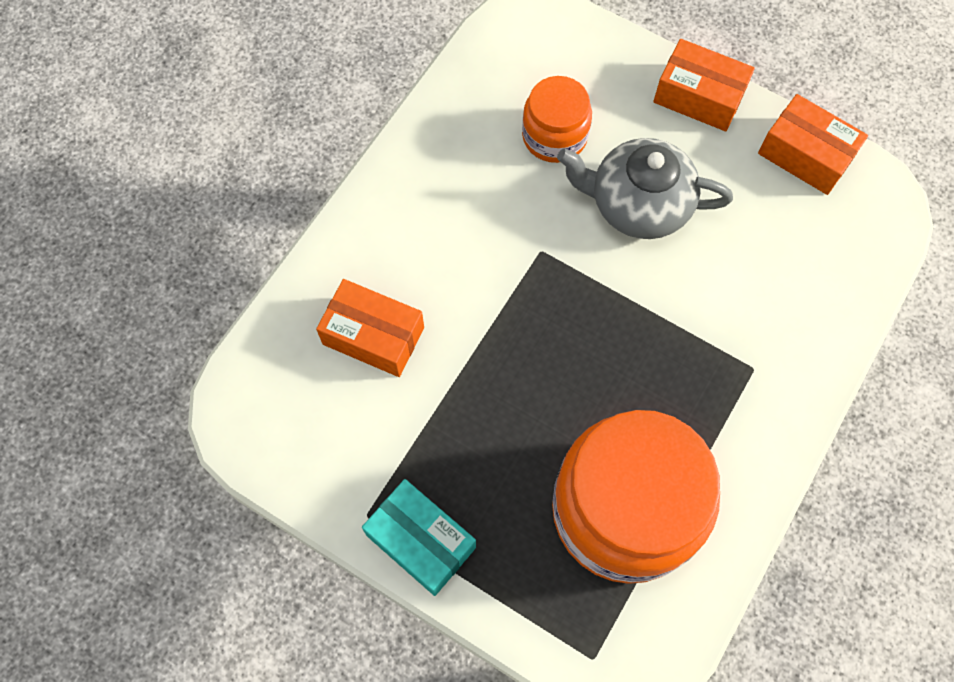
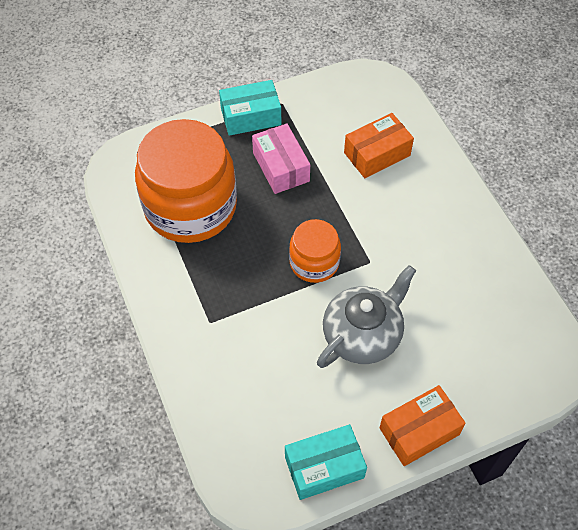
camera: 125 degrees right, 10 degrees down
orange jar [522,76,592,163] -> orange jar moved to [289,219,341,283]
orange box [758,94,868,195] -> turquoise box [285,424,367,500]
none -> pink box [252,123,310,194]

